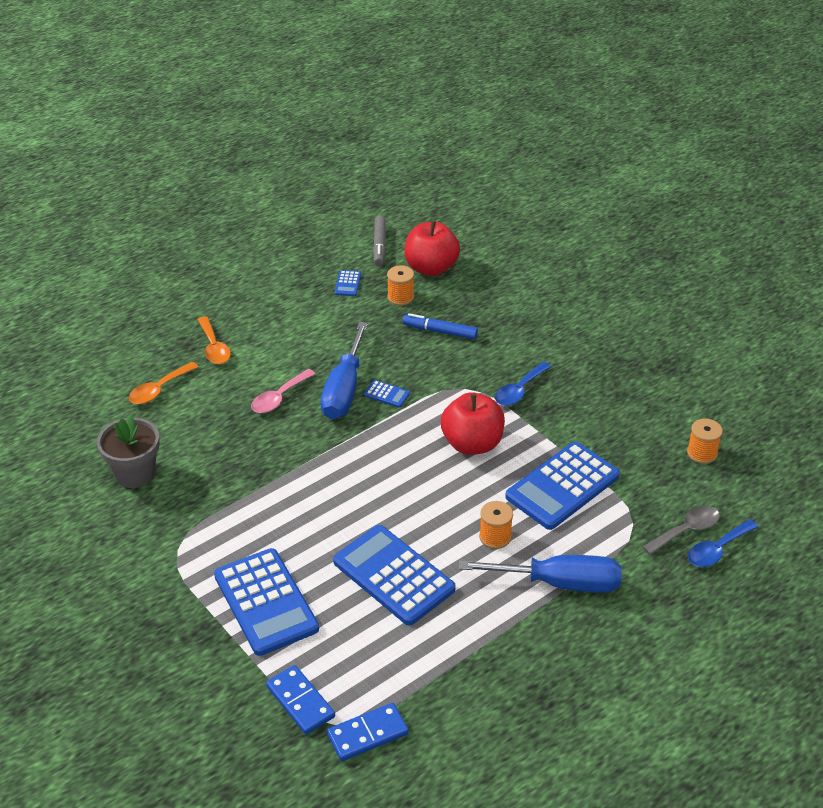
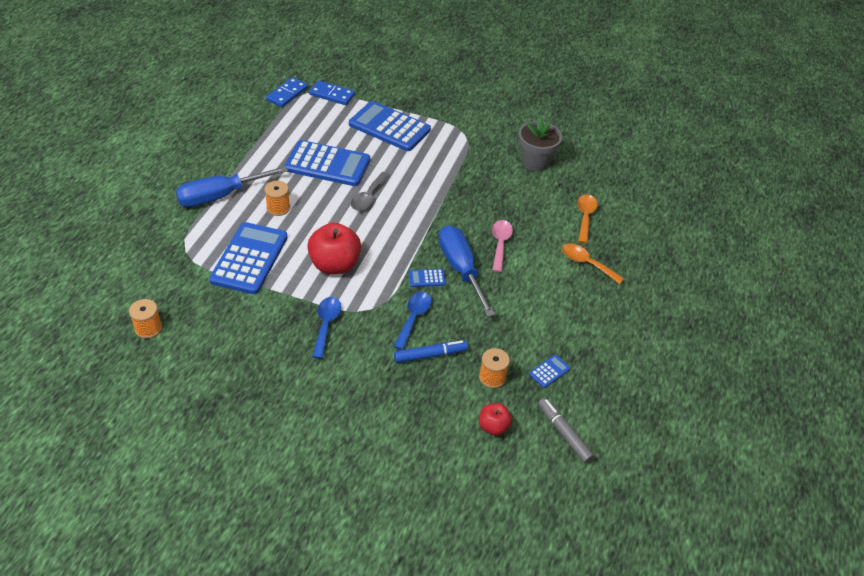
camera: 145 degrees right, 5 degrees up
blue calculator [335,270,361,296] -> blue calculator turned 75 degrees clockwise [529,355,570,388]
red apple [405,221,460,276] -> red apple [479,403,512,436], size x0.54
grey spoon [643,506,720,555] -> grey spoon moved to [351,172,390,211]
blue spoon [688,519,758,567] -> blue spoon moved to [394,292,432,350]

